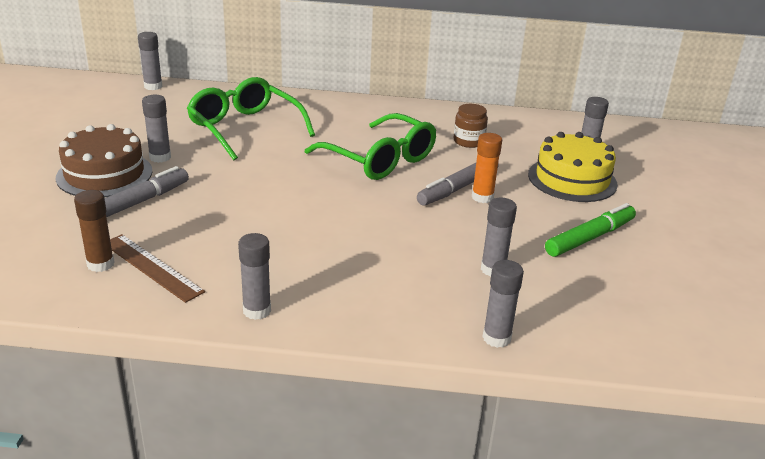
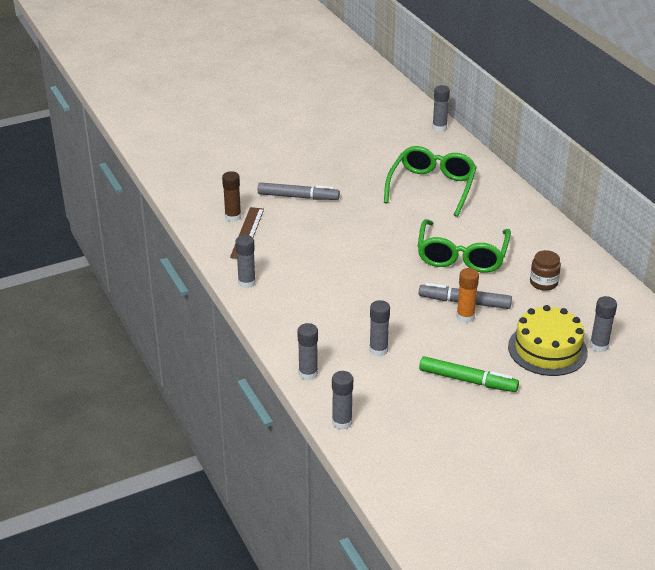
camera: 60 degrees right, 5 degrees up
brown cake [55,124,152,197] -> none
grey glue stick [142,95,171,163] -> grey glue stick moved to [332,371,353,430]

